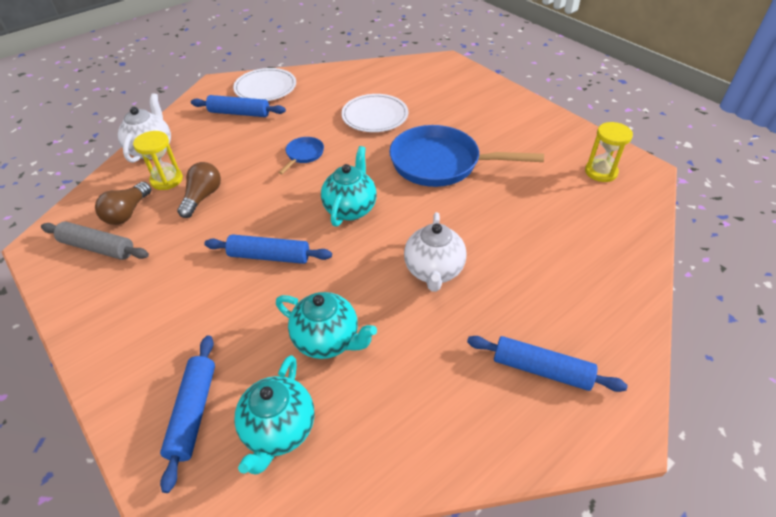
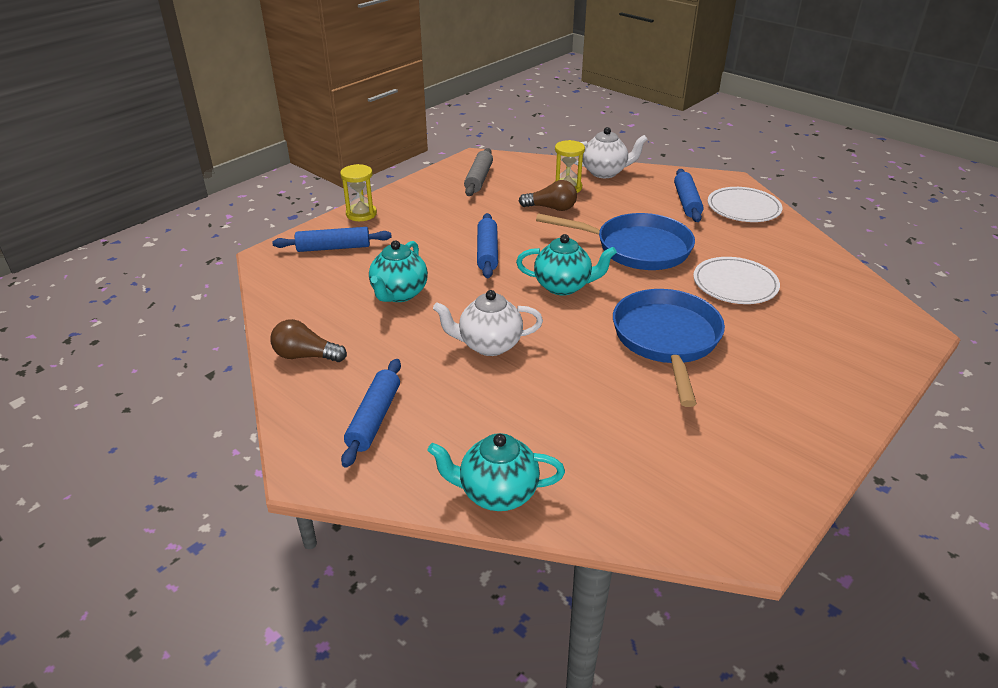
camera: 80 degrees right, 10 degrees down
brown light bulb [95,182,151,225] -> brown light bulb moved to [271,319,347,362]
turquoise teapot [234,355,315,474] -> turquoise teapot moved to [427,433,565,511]
blue pan [279,137,324,175] -> blue pan [536,213,695,270], size x2.25
yellow hourglass [585,122,633,182] -> yellow hourglass moved to [340,164,377,221]

